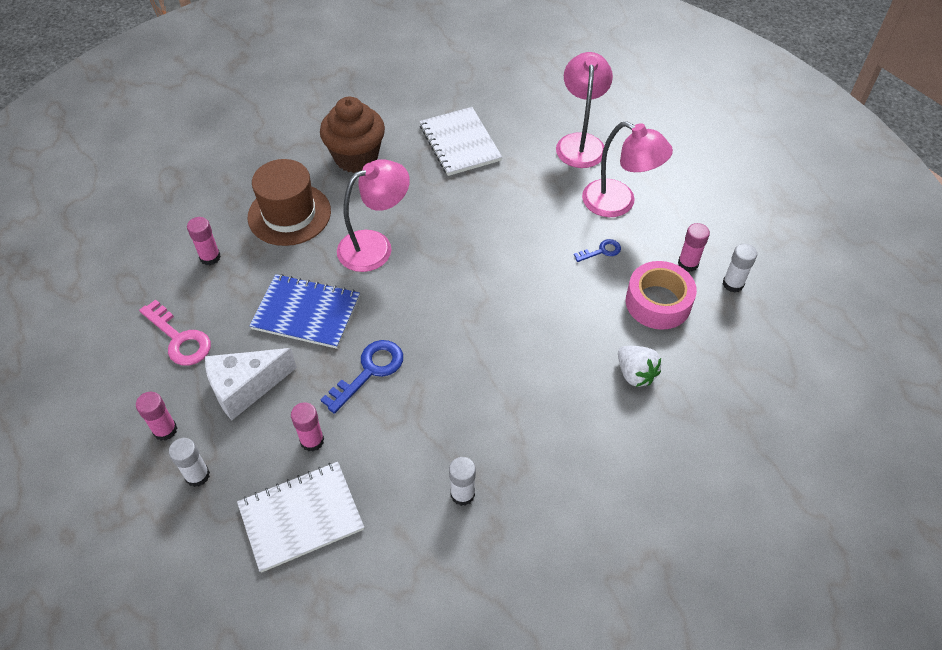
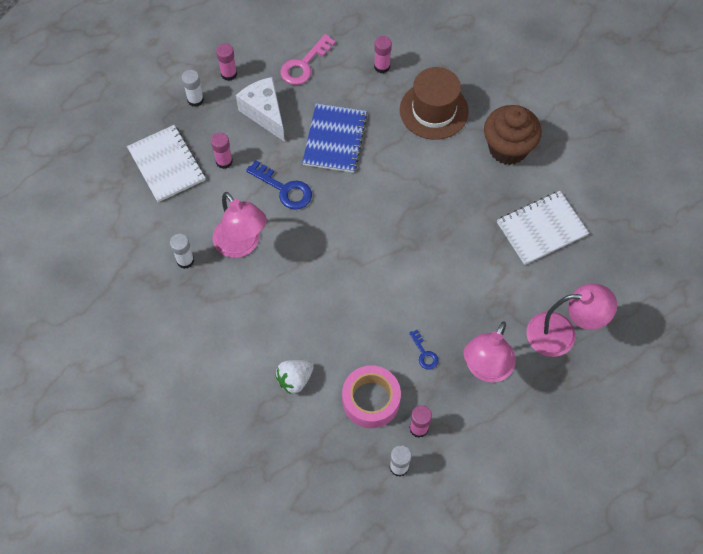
camera: 85 degrees right, 10 degrees up
pink lamp [337,159,410,272] -> pink lamp moved to [213,192,267,258]

